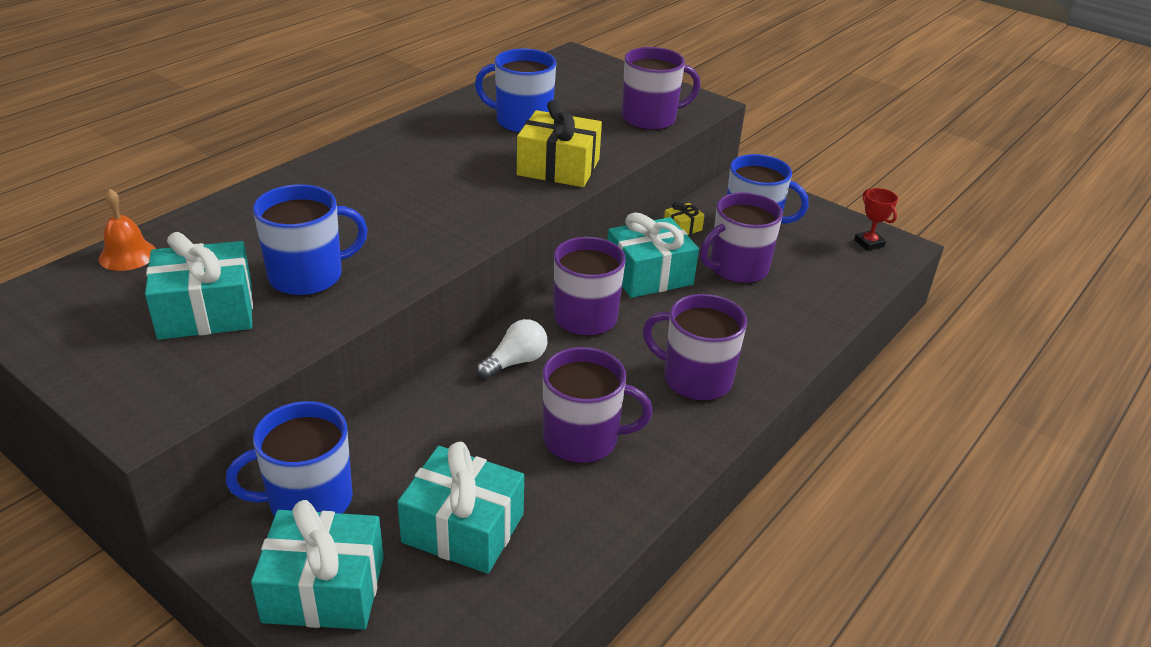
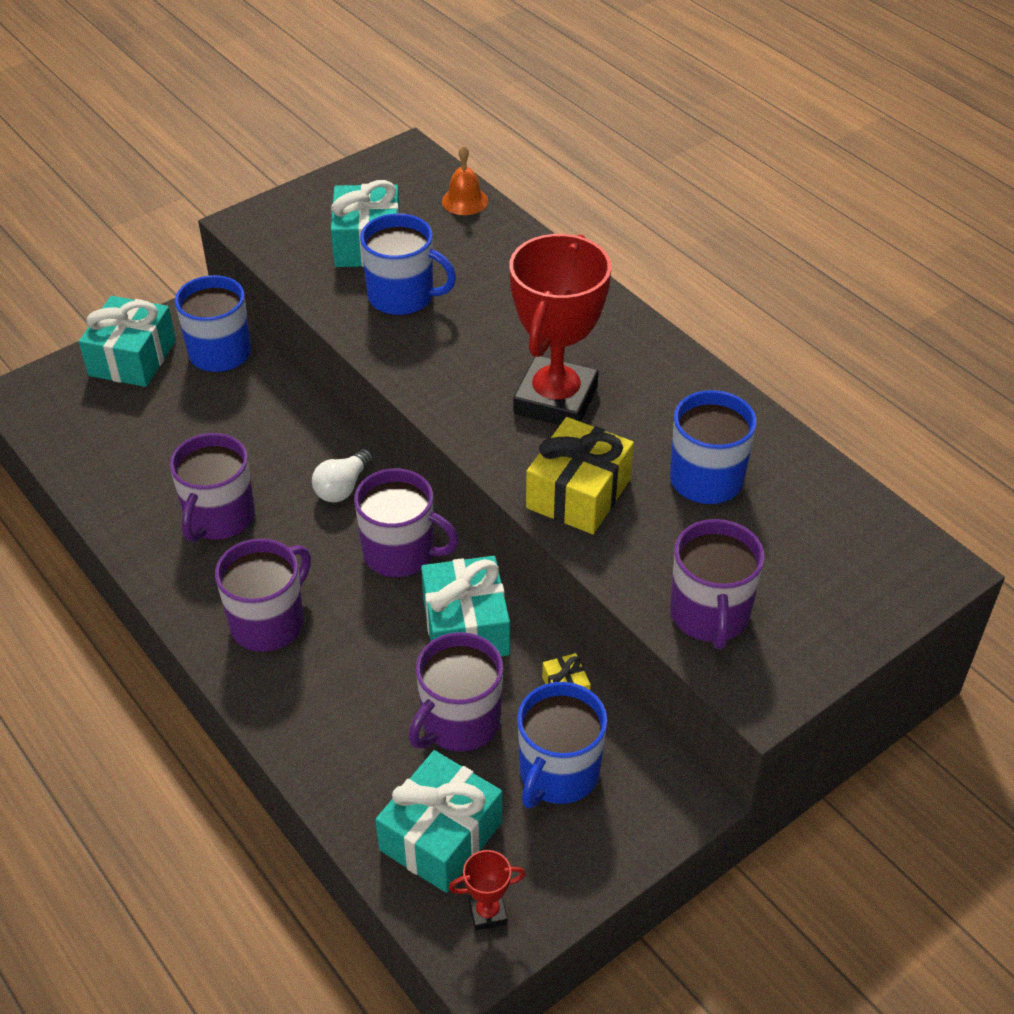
camera: 105 degrees right, 10 degrees up
blue mug [253,184,368,296] -> blue mug turned 60 degrees counterclockwise [360,213,456,316]
turquoise gift [397,442,524,574] -> turquoise gift moved to [375,750,502,893]
white light bulb [476,319,547,379] -> white light bulb turned 60 degrees clockwise [312,449,373,503]
purple mug [700,192,783,284] -> purple mug turned 120 degrees counterclockwise [409,632,503,751]
none -> red trophy [509,234,612,425]

